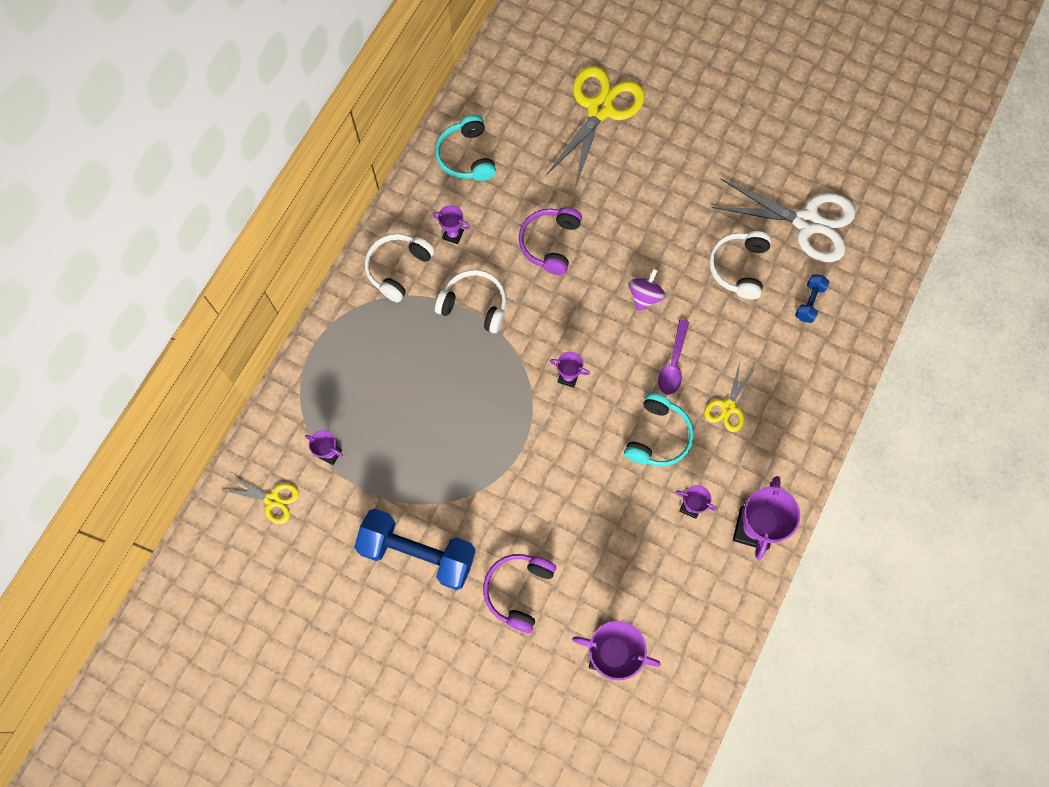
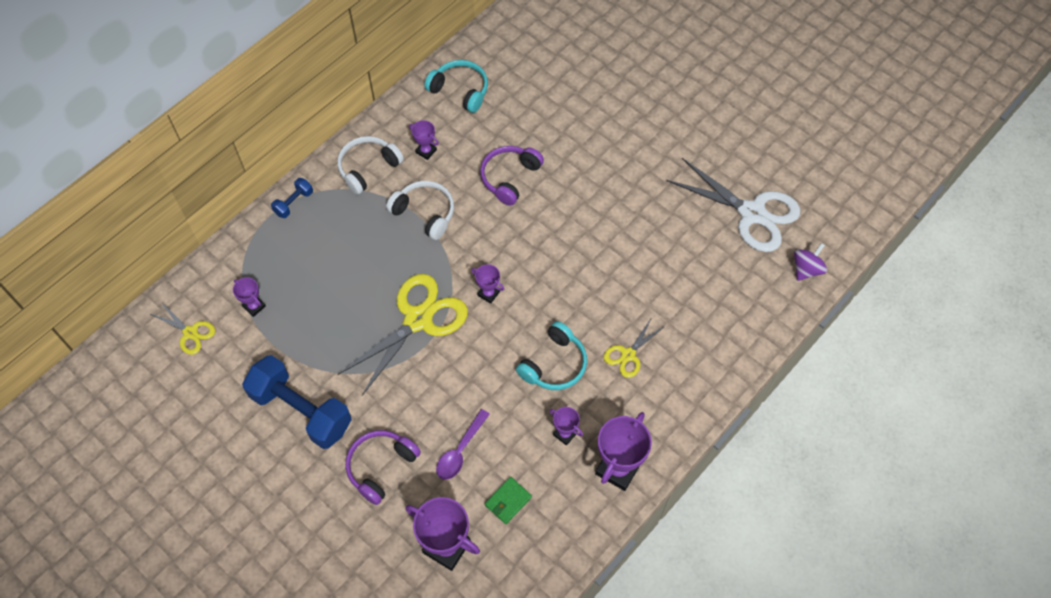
camera: 15 degrees right, 10 degrees down
turquoise headphones [435,115,496,181] -> turquoise headphones turned 120 degrees clockwise [424,60,488,113]
yellow scissors [546,66,645,188] -> yellow scissors moved to [338,274,468,396]
purple spinning top [628,268,666,311] -> purple spinning top moved to [794,243,827,281]
purple spoon [658,319,689,395] -> purple spoon moved to [436,409,490,480]
white headphones [709,231,771,299] -> none
blue dumbbell [795,274,830,323] -> blue dumbbell moved to [271,178,313,218]
none -> green wallet [485,477,532,524]

